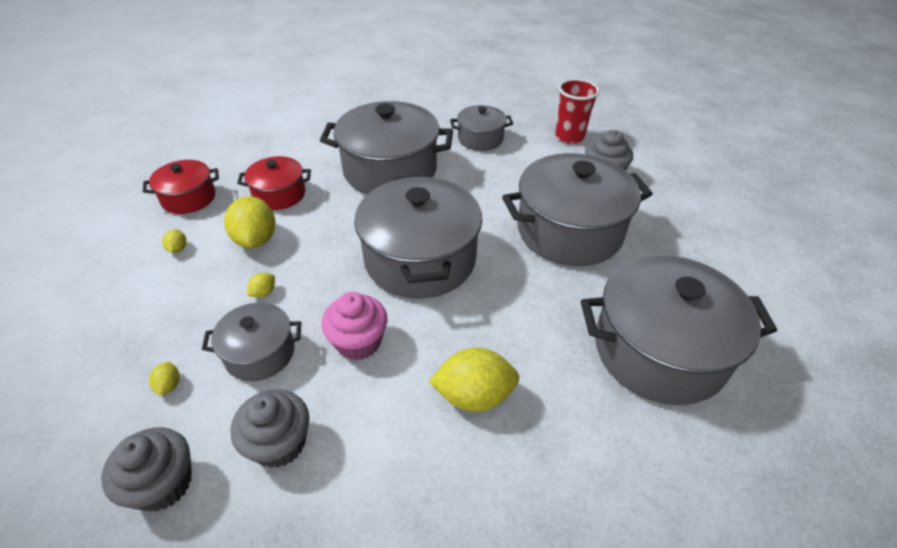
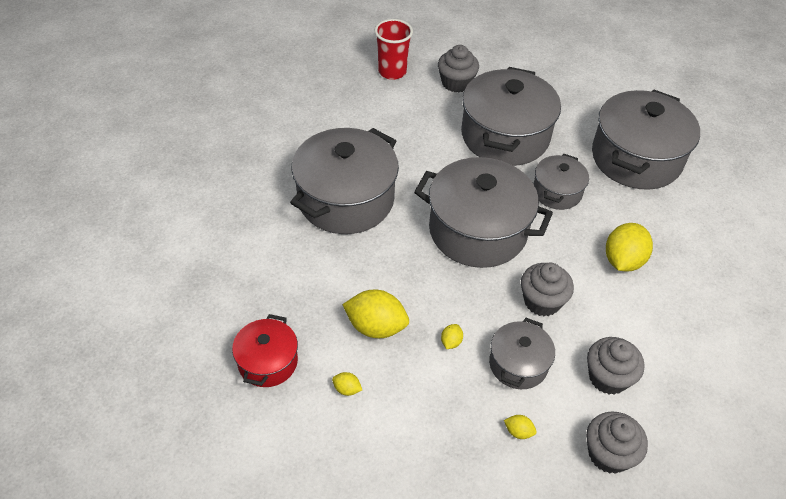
camera: 60 degrees left, 5 degrees up
red pot [237,156,311,210] -> none
yellow lemon [247,273,275,298] -> yellow lemon turned 45 degrees clockwise [441,324,463,349]
pink cupcake [321,292,387,360] -> grey cupcake [521,263,574,316]
grey pot [450,105,513,151] -> grey pot moved to [533,154,589,210]

